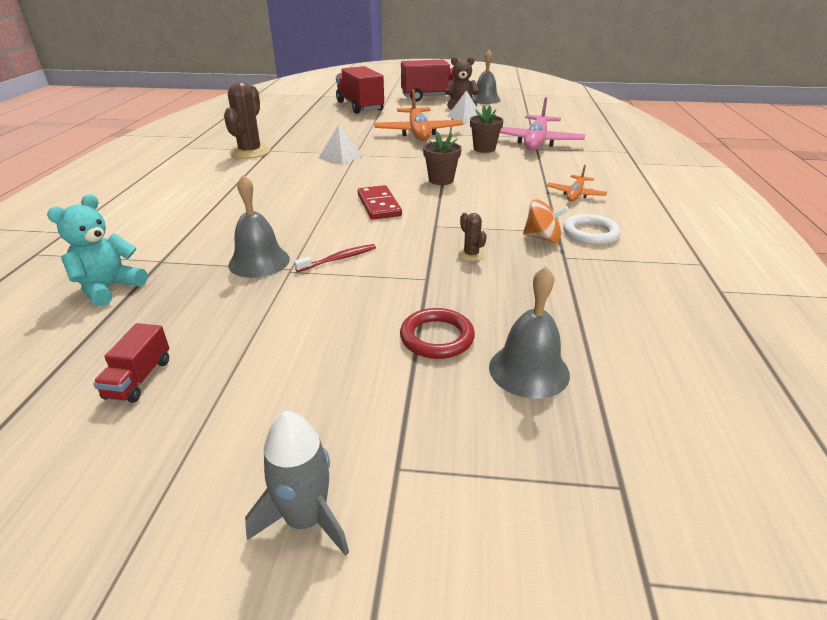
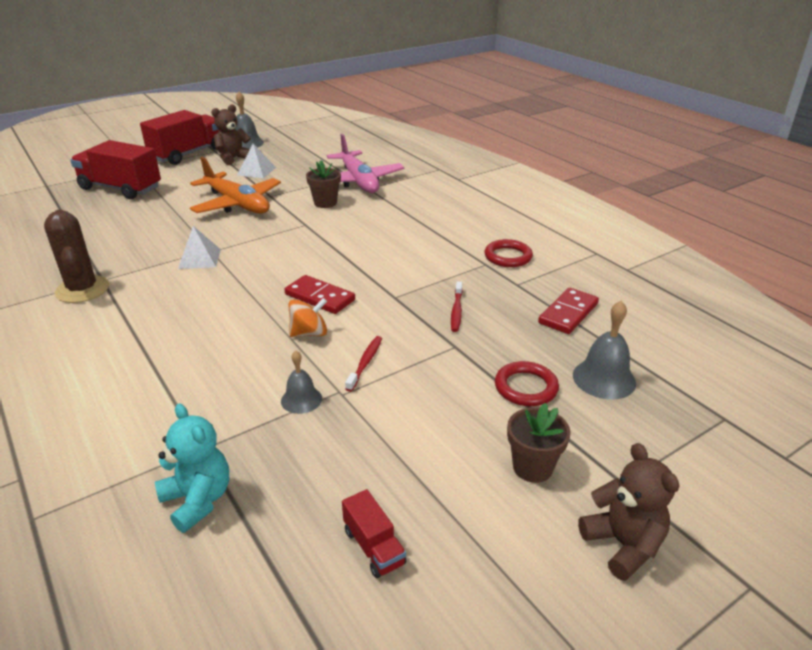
camera: 40 degrees left, 0 degrees up
turquoise teddy bear [47,194,147,306] -> turquoise teddy bear turned 150 degrees clockwise [155,403,229,533]
grey bell [228,175,290,278] -> grey bell [281,350,322,414], size x0.64
grey rocket [245,411,349,556] -> brown teddy bear [578,443,679,581]
brown flower pot [423,132,462,185] -> brown flower pot moved to [507,403,571,483]
brown cactus [458,213,487,261] -> red toothbrush [451,281,463,332]
orange spinning top [523,199,569,243] -> orange spinning top moved to [289,298,327,337]
orange plane [547,165,607,202] -> none
white ring [563,214,620,245] -> red ring [484,239,533,267]
none -> red domino [538,288,599,334]

